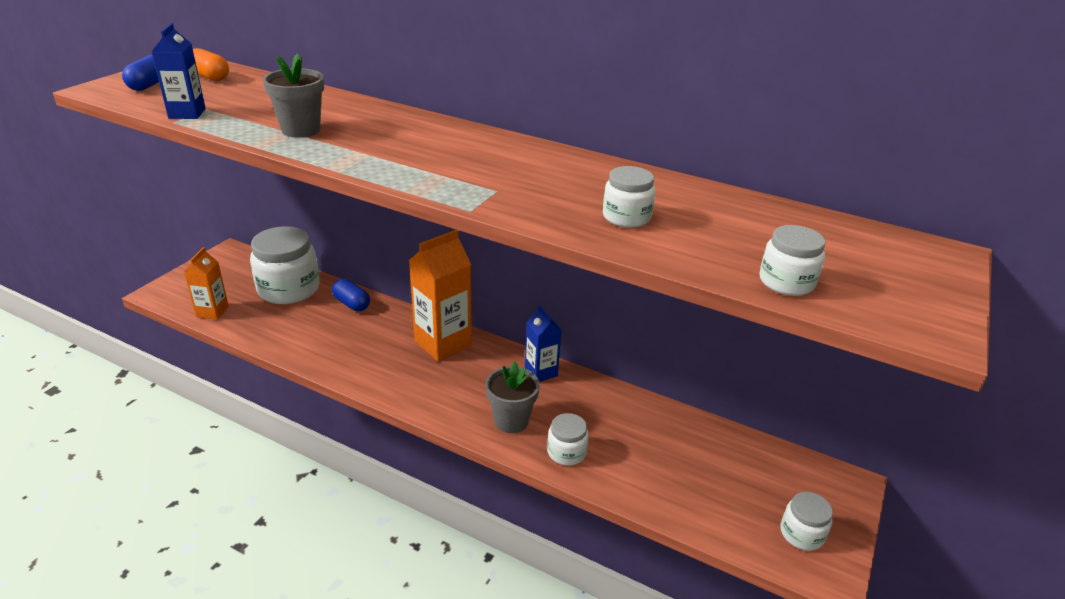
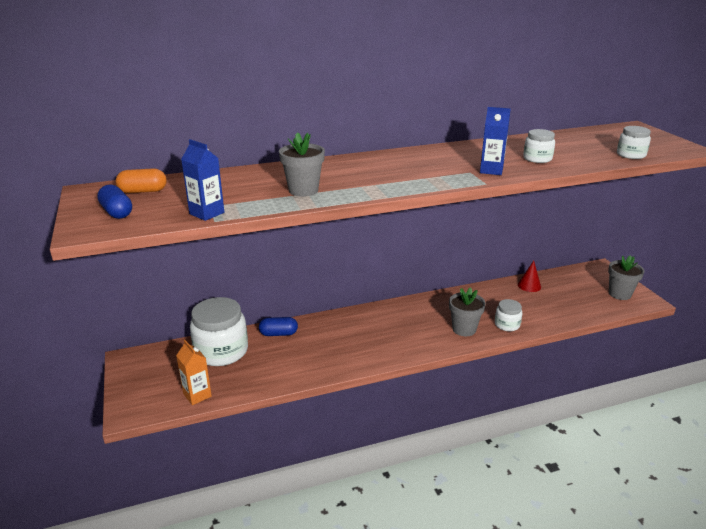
camera: 45 degrees left, 5 degrees down
orange carton [409,230,472,361] -> none
blue carton [525,305,561,382] -> blue carton moved to [480,107,511,175]
white jar [781,492,833,551] -> grey flower pot [608,255,644,300]
none -> red cone [518,261,541,292]

